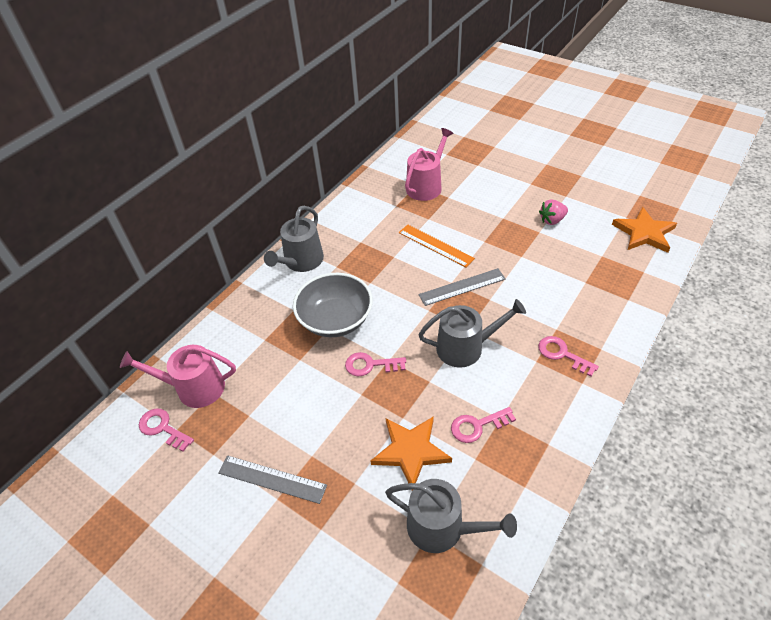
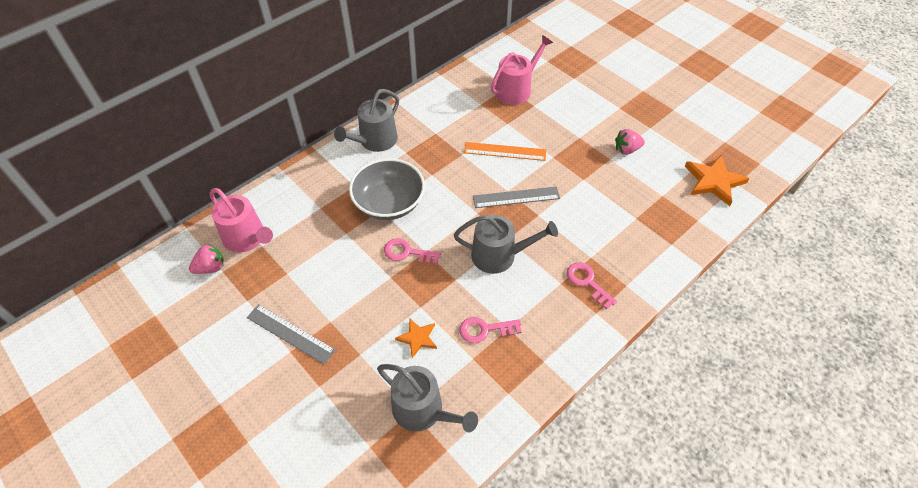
camera: 10 degrees right, 5 degrees up
pink watering can [120,345,236,408] -> pink watering can turned 150 degrees counterclockwise [209,188,273,252]
pink key [139,408,194,452] -> pink strawberry [189,244,224,274]
orange star [370,416,452,491] -> orange star [395,318,437,358], size x0.58
orange ruler [399,224,475,267] -> orange ruler turned 45 degrees counterclockwise [464,142,546,161]

